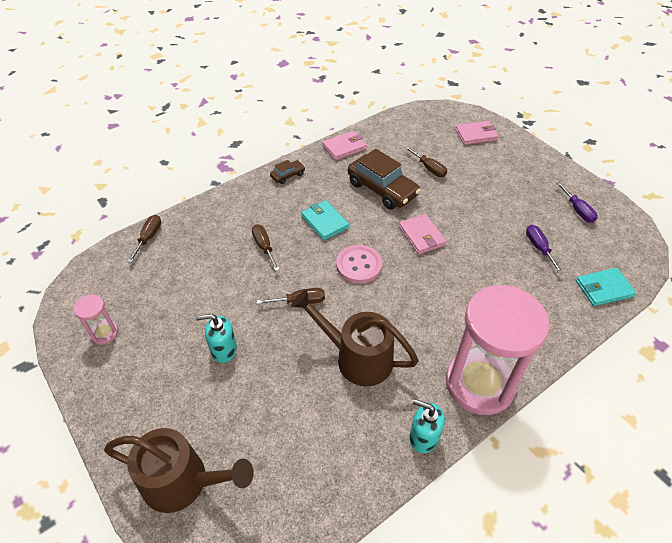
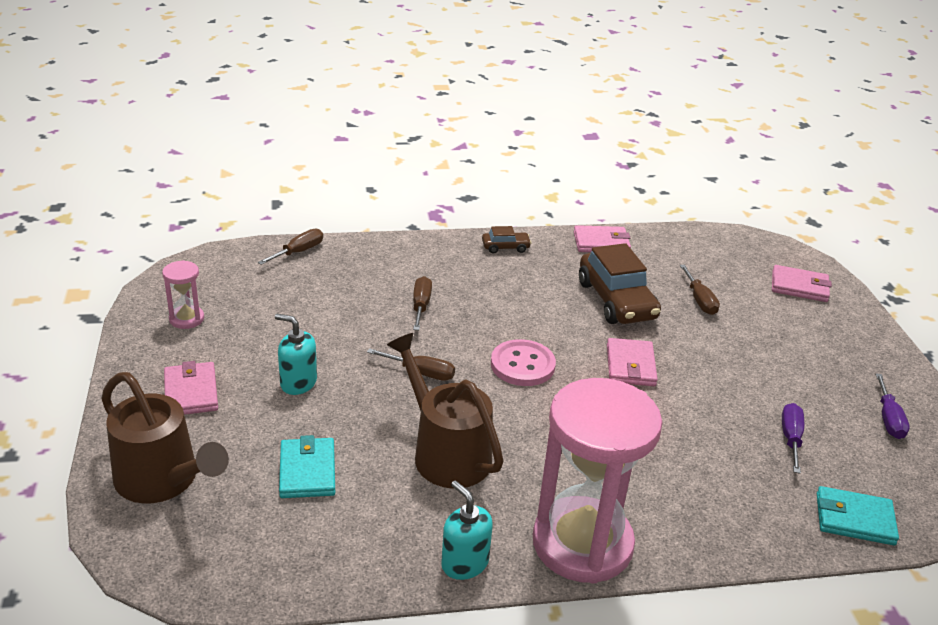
camera: 25 degrees right, 15 degrees down
turquoise wallet [301,201,349,240] -> turquoise wallet moved to [279,435,335,498]
none -> pink wallet [164,361,218,415]

